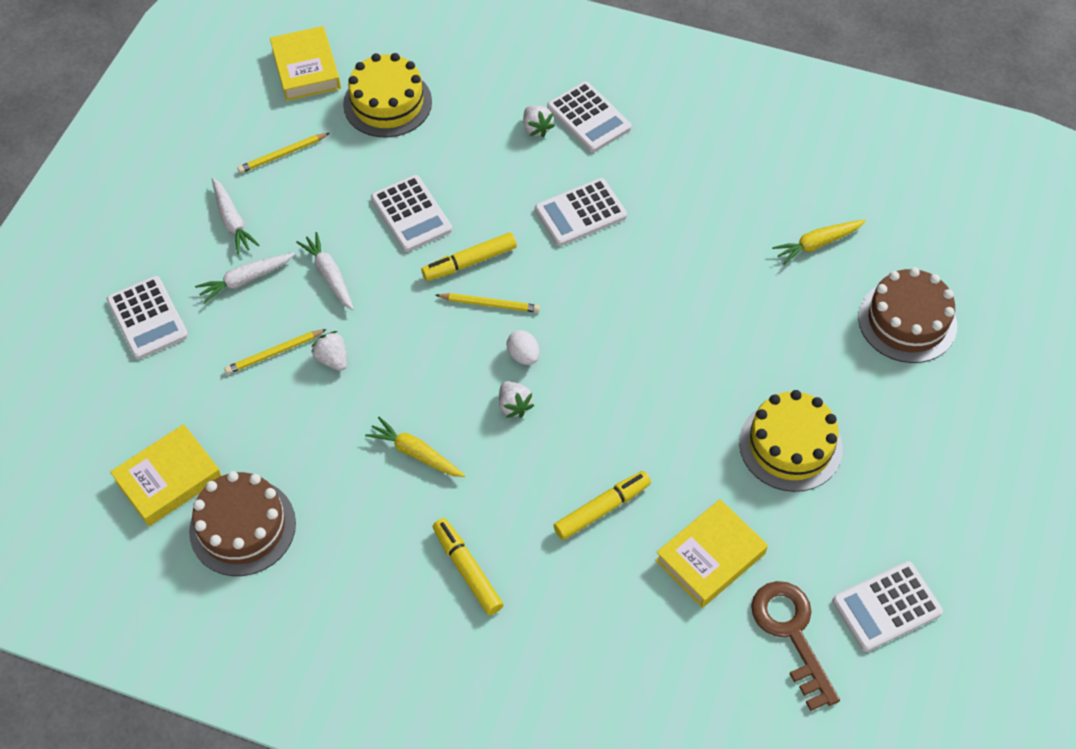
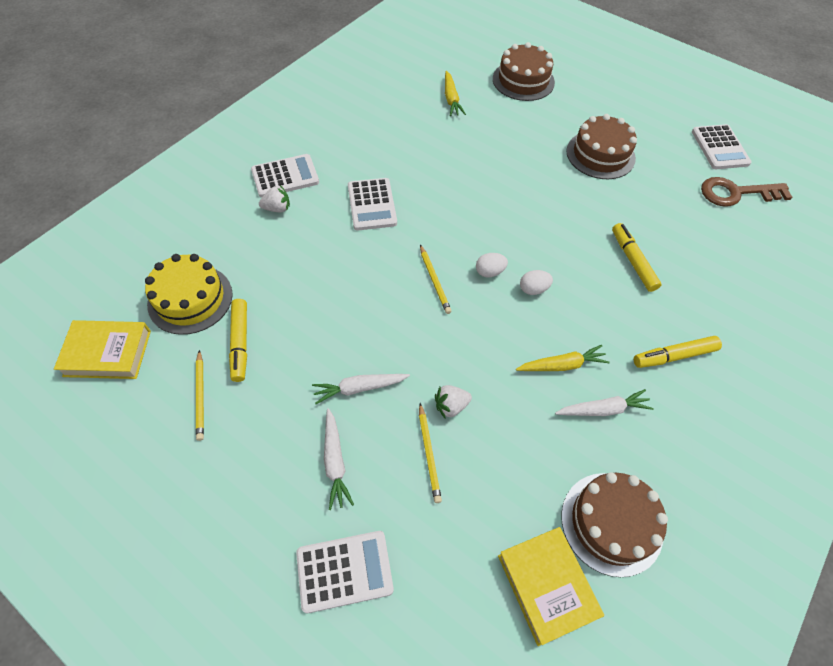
camera: 75 degrees left, 0 degrees up
white carrot [212,178,259,254] -> white carrot moved to [555,389,654,416]
yellow carrot [365,417,465,477] -> yellow carrot turned 150 degrees counterclockwise [516,345,610,371]
white calculator [371,175,452,252] -> none
yellow marker [421,232,517,281] -> yellow marker moved to [229,299,247,382]
yellow pencil [435,293,540,313] -> yellow pencil turned 135 degrees clockwise [420,245,452,314]
white strawberry [499,381,534,418] -> white egg [520,270,553,295]
yellow book [655,499,768,608] -> none
yellow cake [739,390,843,492] -> brown cake [566,114,637,179]

